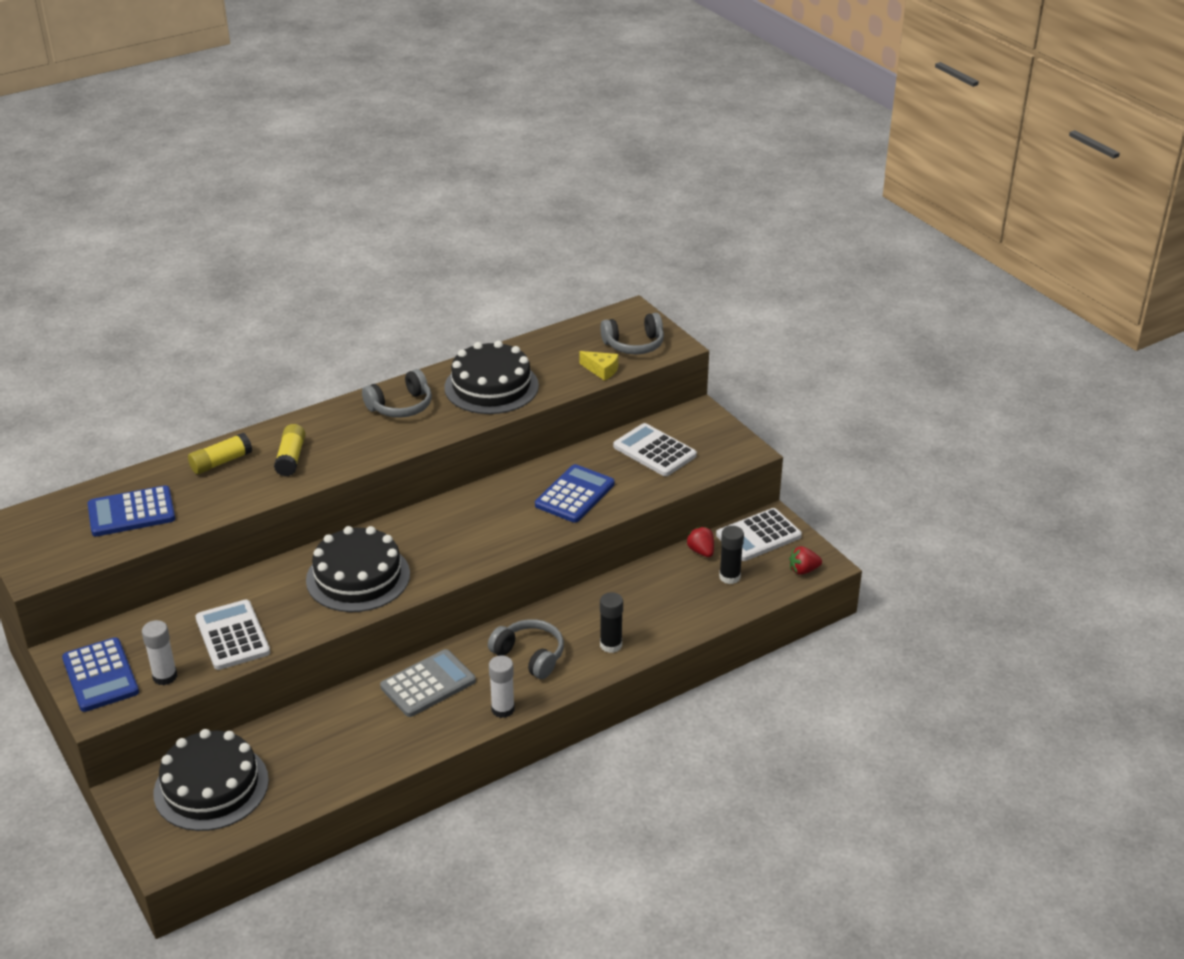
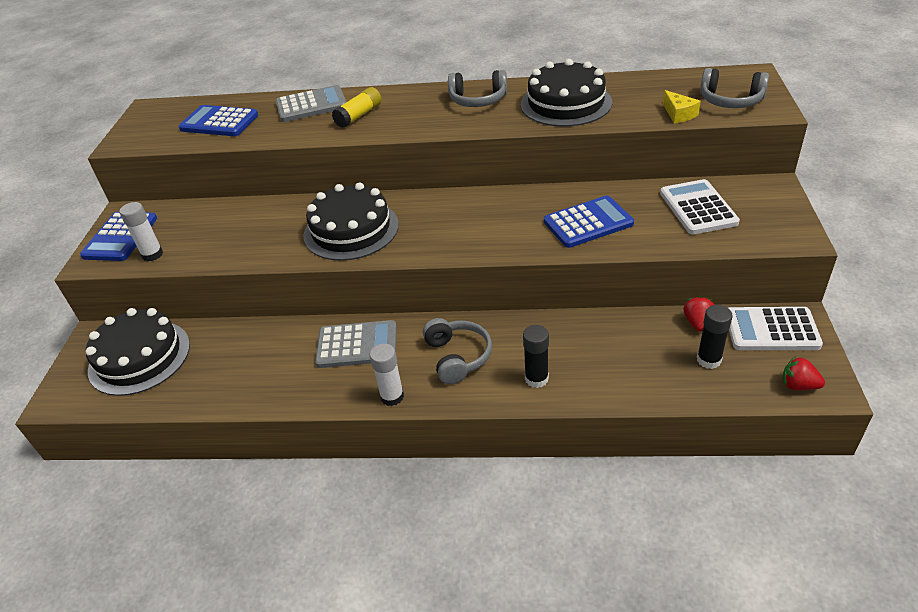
camera: 40 degrees right, 5 degrees up
yellow glue stick [188,433,252,474] -> grey calculator [276,85,346,122]
white calculator [195,600,270,670] -> none

